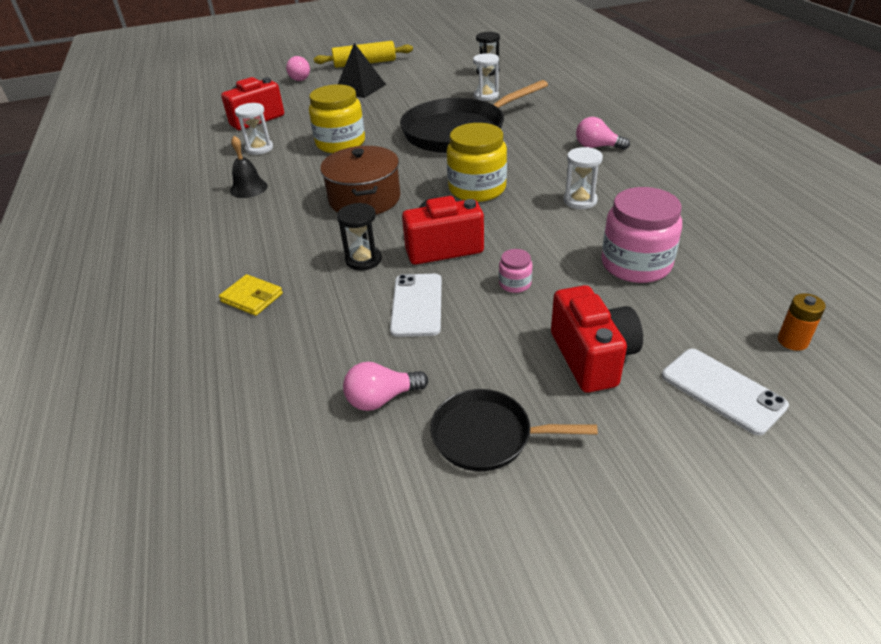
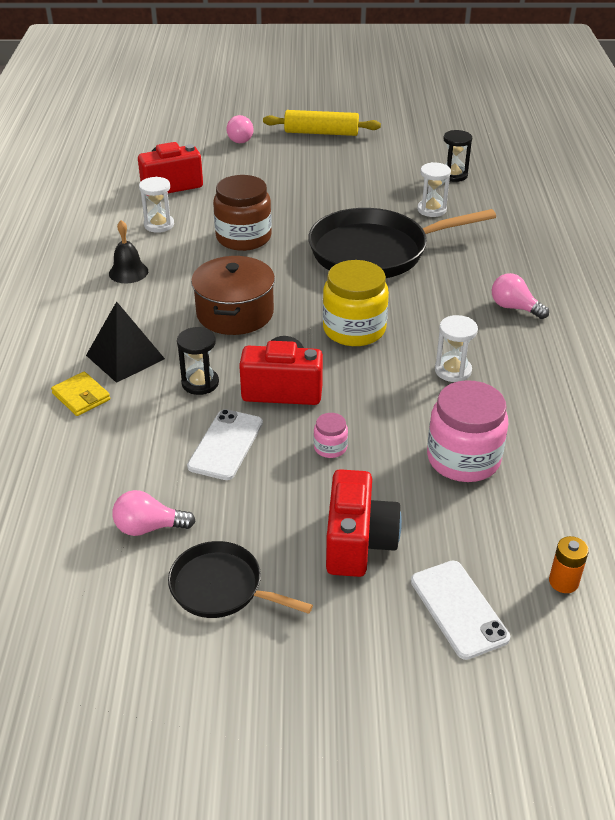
camera: 15 degrees right, 0 degrees up
yellow jar [309,84,365,153] -> brown jar [213,175,272,251]
black pyramid [338,43,386,98] -> black pyramid moved to [86,301,165,383]

